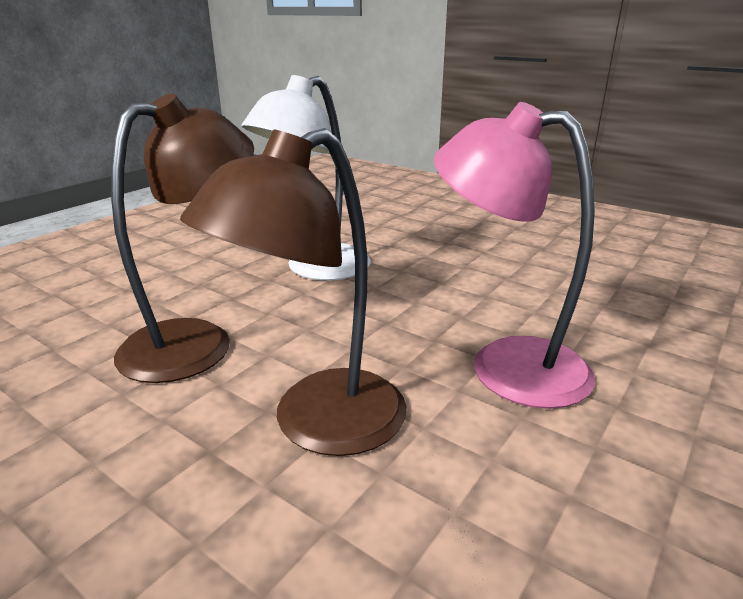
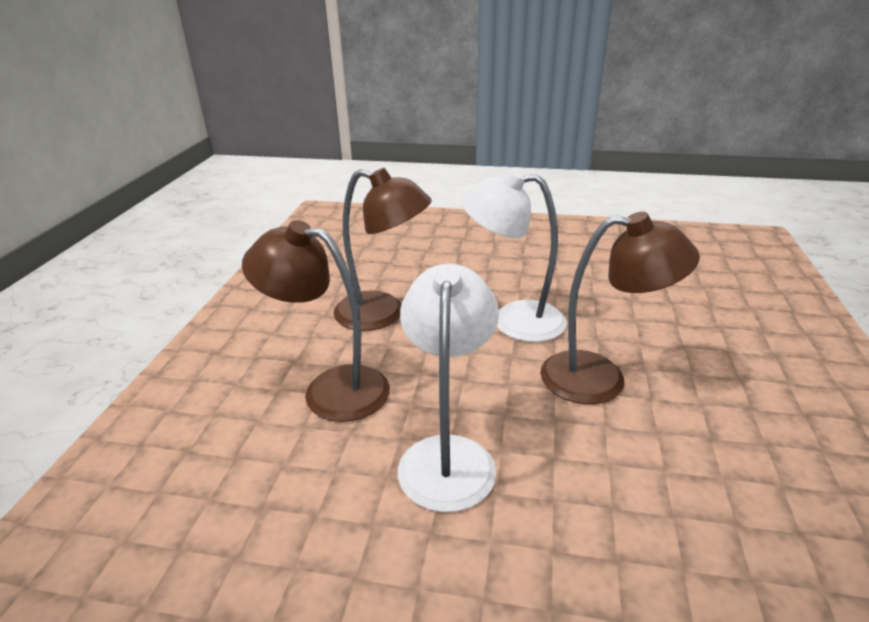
camera: 65 degrees right, 5 degrees up
pink lamp [434,102,595,409] -> white lamp [398,264,499,512]
none -> brown lamp [540,212,700,404]

